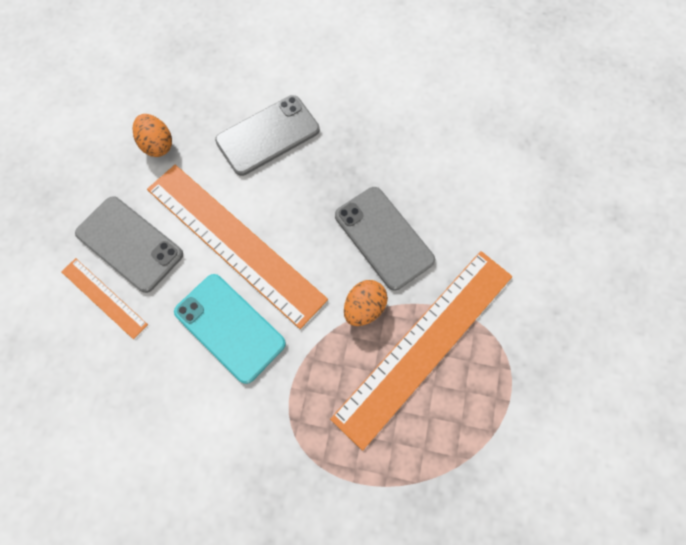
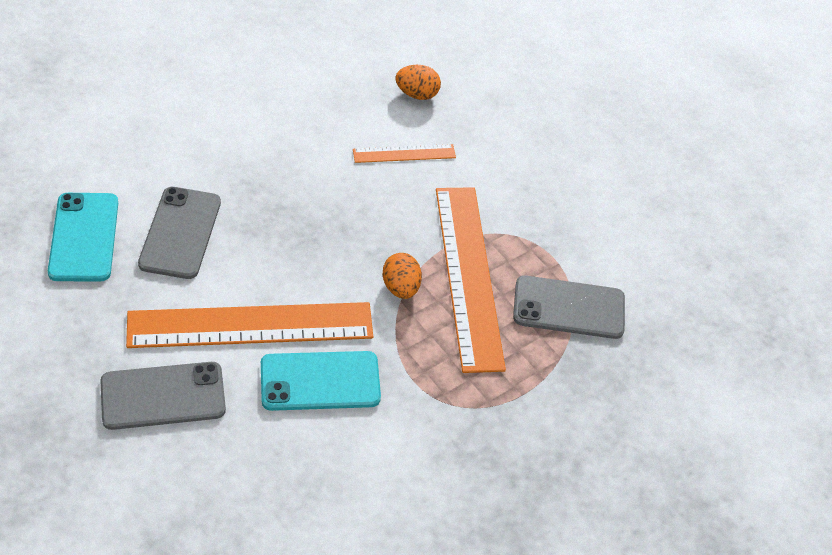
camera: 55 degrees left, 20 degrees down
orange ruler [61,258,148,339] -> orange ruler moved to [353,144,456,163]
orange egg [132,114,172,157] -> orange egg moved to [395,65,441,100]
grey phone [335,187,435,290] -> grey phone moved to [513,275,625,339]
none -> turquoise phone [48,193,118,282]

